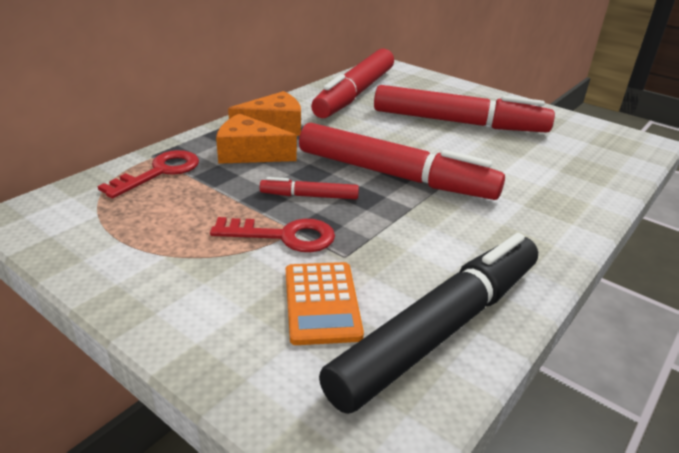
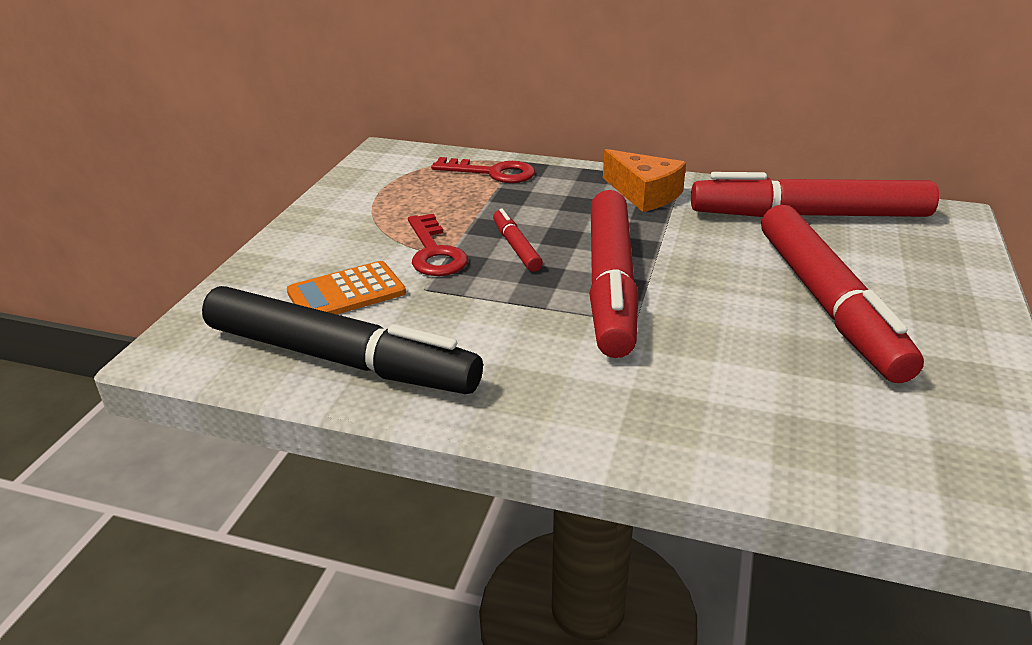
camera: 70 degrees right, 0 degrees up
orange cheese [216,113,297,164] -> none

